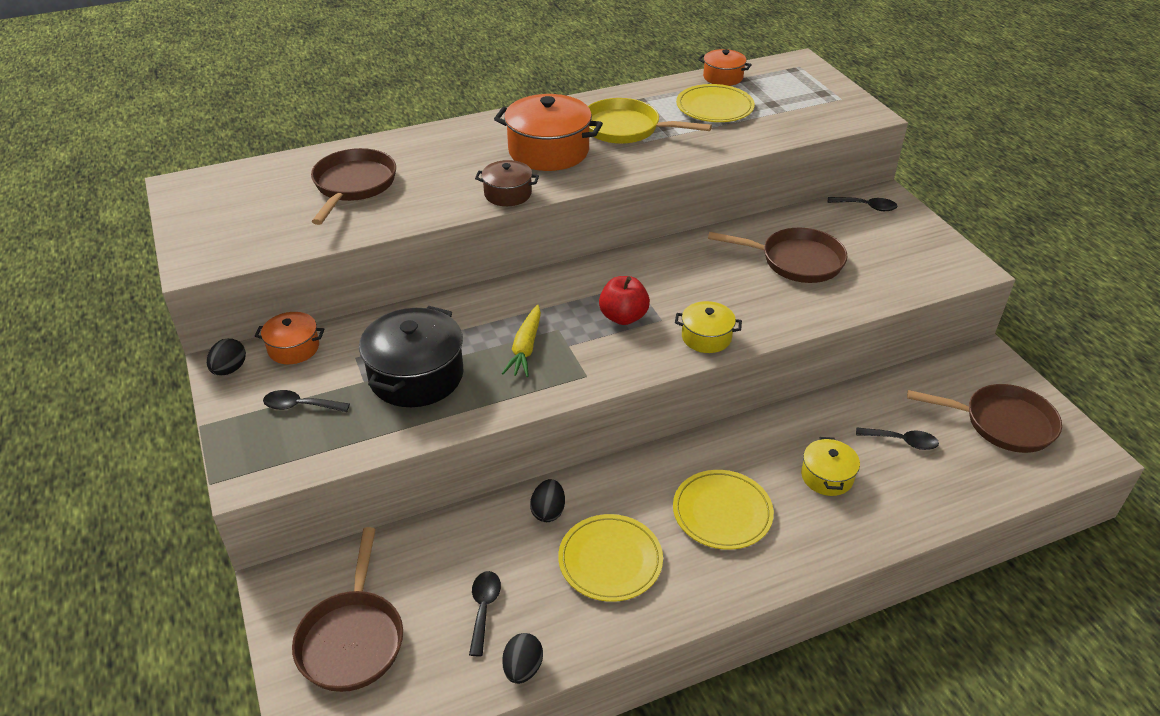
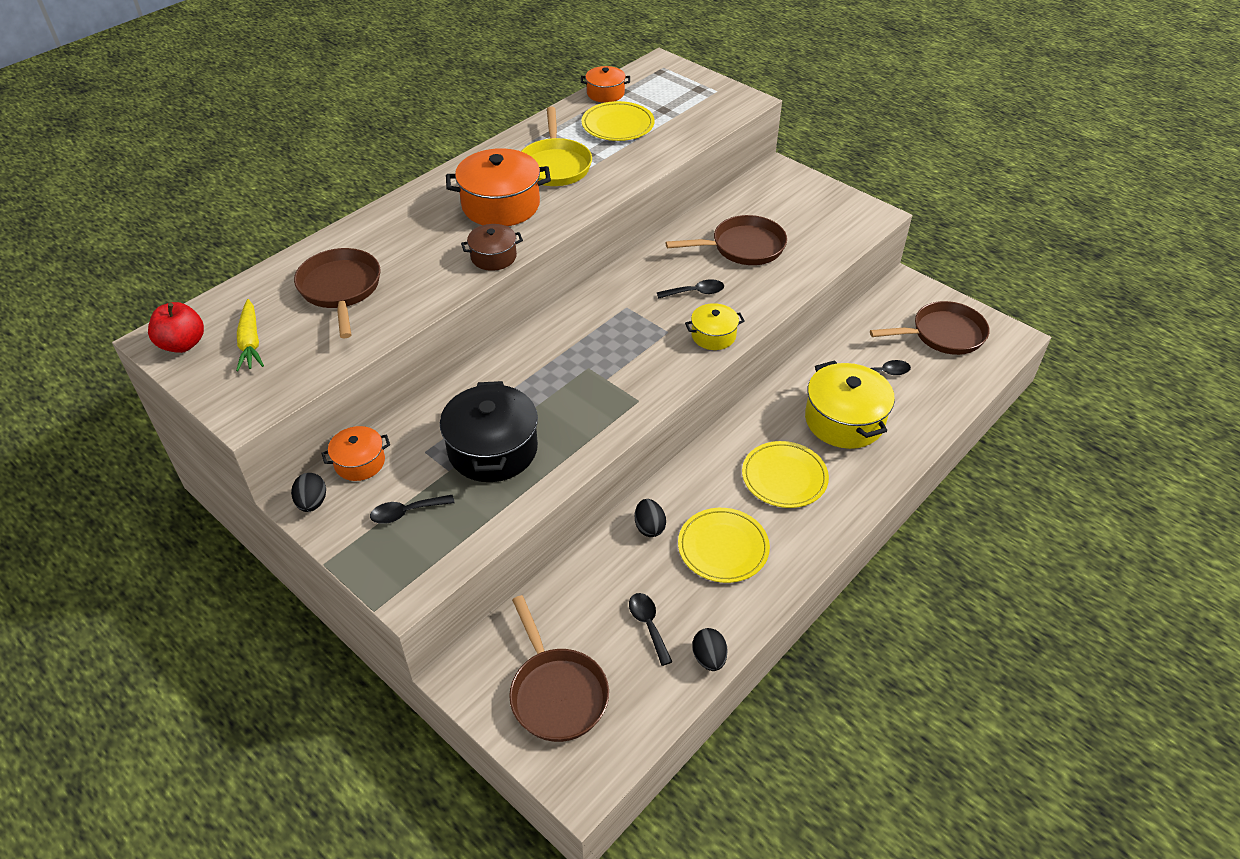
camera: 25 degrees left, 5 degrees up
yellow carrot [502,305,541,377] -> yellow carrot moved to [236,299,264,371]
yellow pan [588,98,712,144] -> yellow pan turned 90 degrees counterclockwise [521,107,592,186]
red apple [599,276,650,325] -> red apple moved to [148,302,204,353]
yellow pot [801,437,860,496] -> yellow pot [805,360,895,449], size x1.80
black spoon [828,197,897,211] -> black spoon moved to [657,279,724,299]

